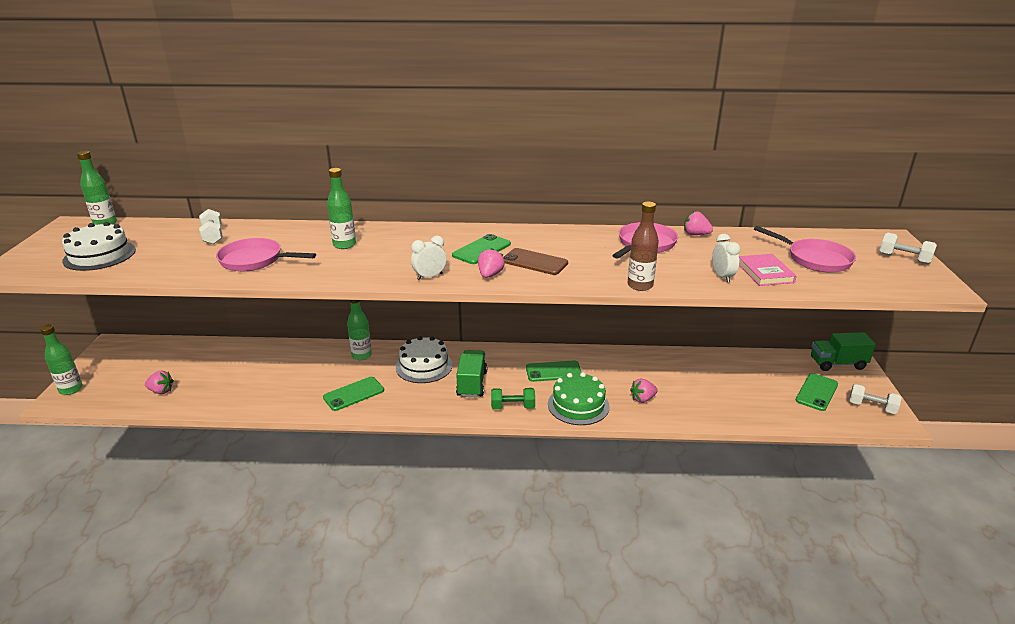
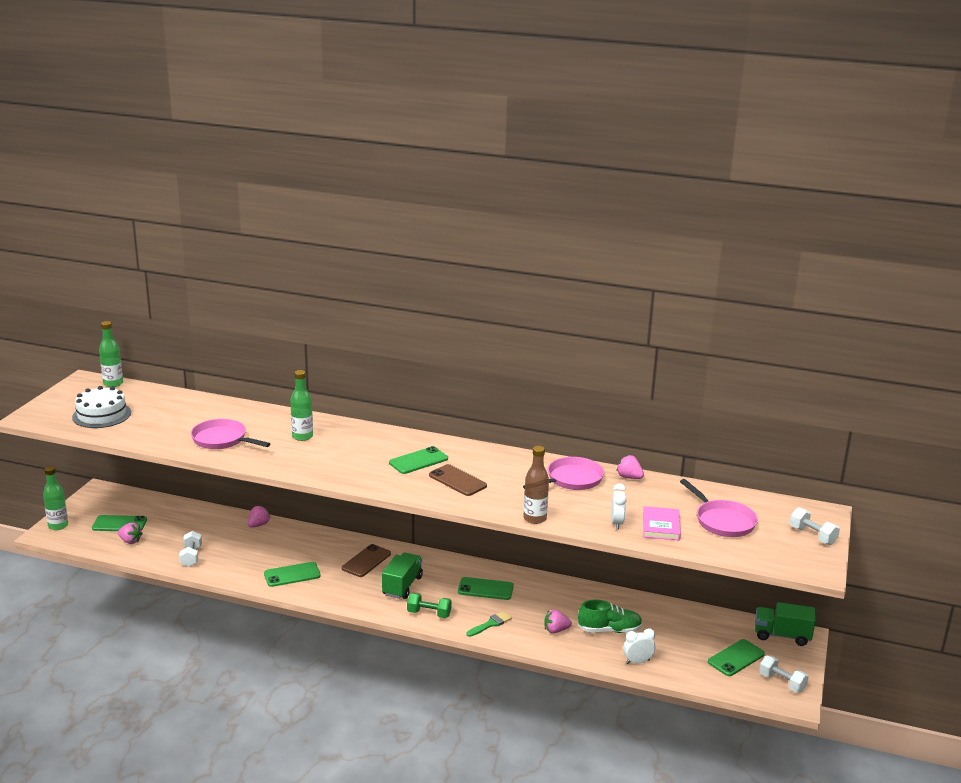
camera: 15 degrees right, 5 degrees down
white dumbbell [199,209,223,244] -> white dumbbell moved to [179,531,202,567]
green bottle [347,300,372,360] -> none
white cake [396,336,453,383] -> brown phone [342,544,391,577]
white clock [411,236,447,280] -> white clock moved to [623,628,655,664]
pink strawberry [478,248,505,278] -> pink strawberry moved to [248,506,271,528]
green cake [548,372,610,425] -> green brush [466,611,512,637]
none -> green phone [92,515,147,531]
none -> green shoe [578,600,643,633]

